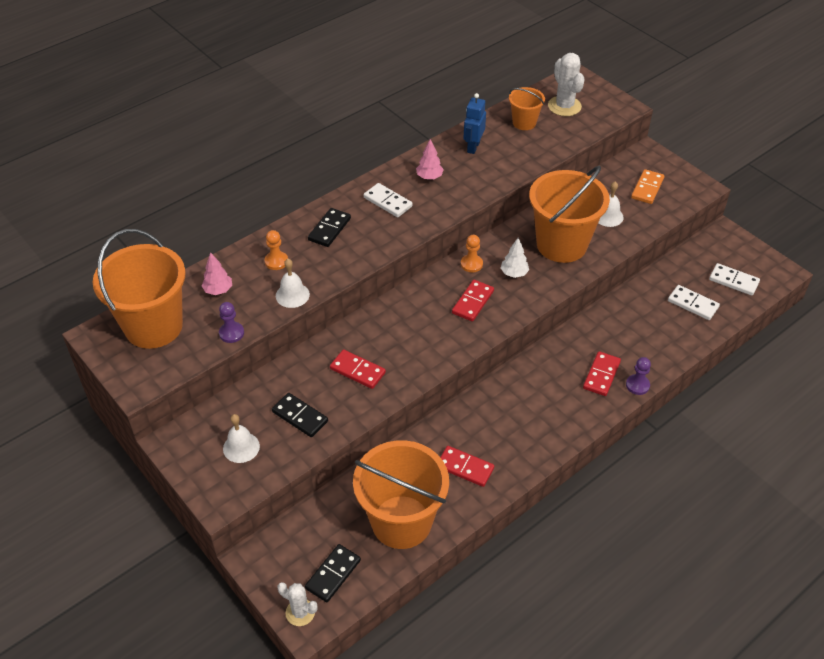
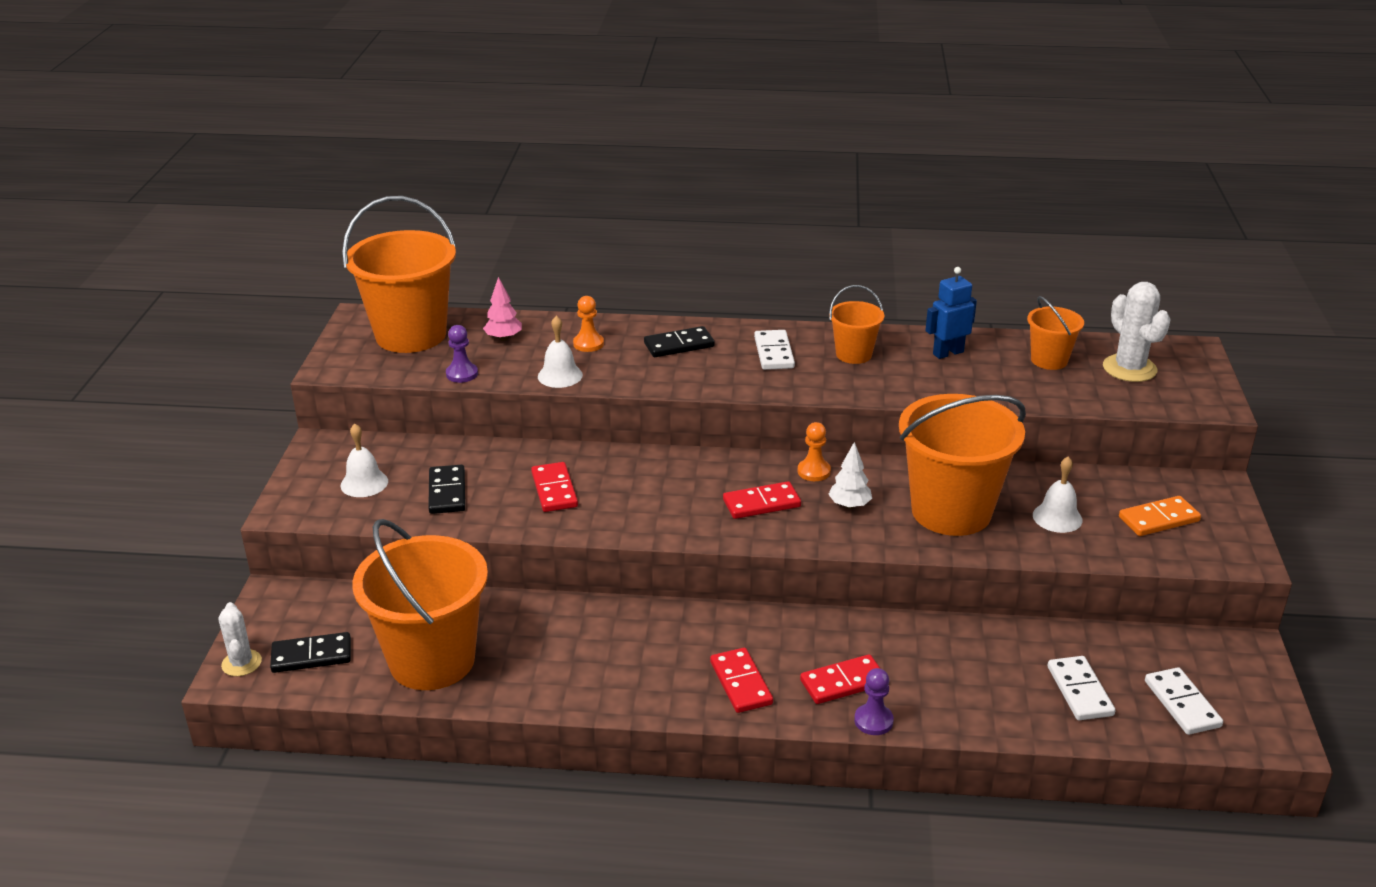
camera: 45 degrees right, 15 degrees down
pink tree [416,139,444,180] -> orange bucket [829,285,884,364]
red domino [440,446,494,487] -> red domino moved to [710,648,773,713]
white cactus [548,53,585,116] -> white cactus turned 45 degrees counterclockwise [1103,282,1171,382]

